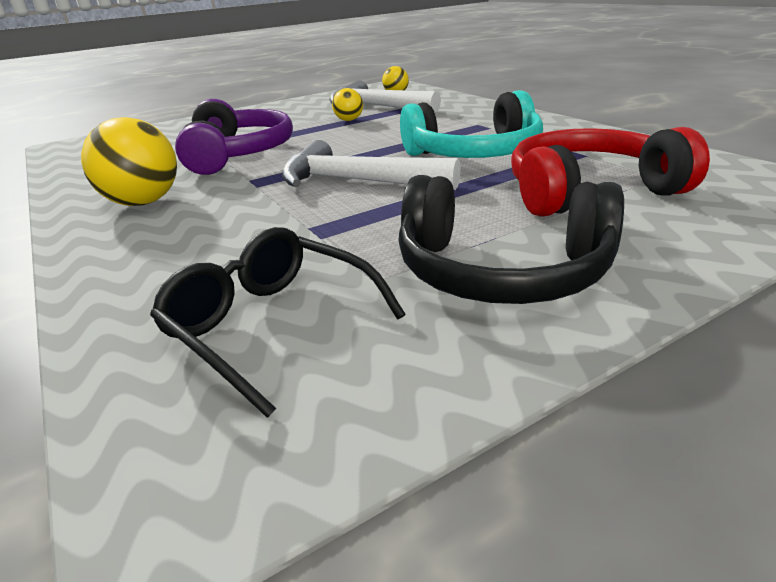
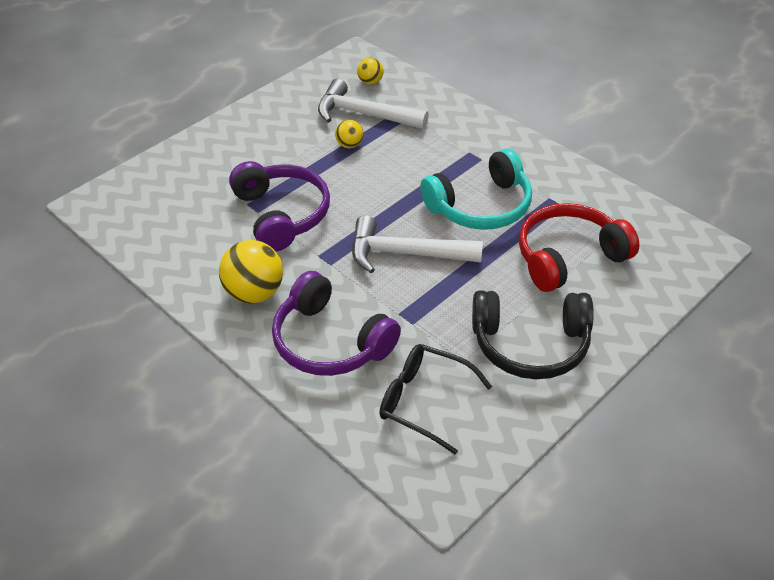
camera: 15 degrees left, 15 degrees up
none -> purple headphones [272,271,401,376]

